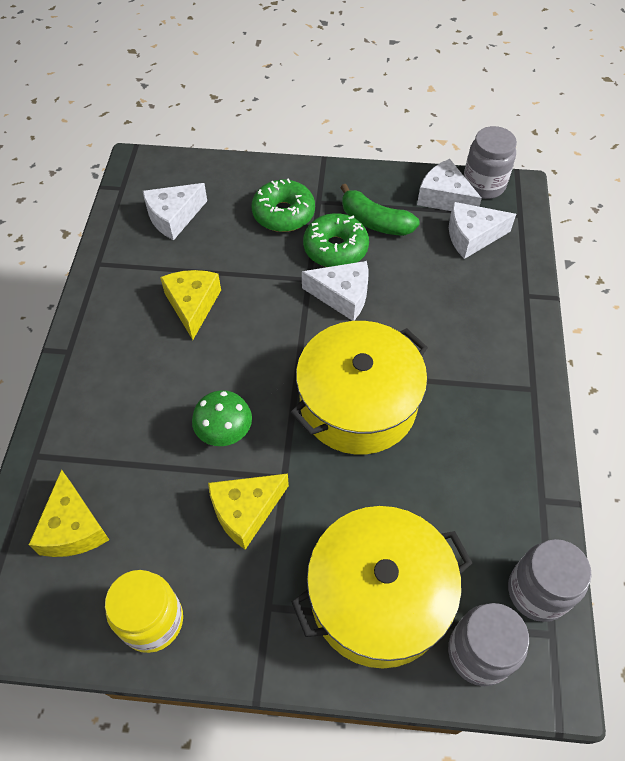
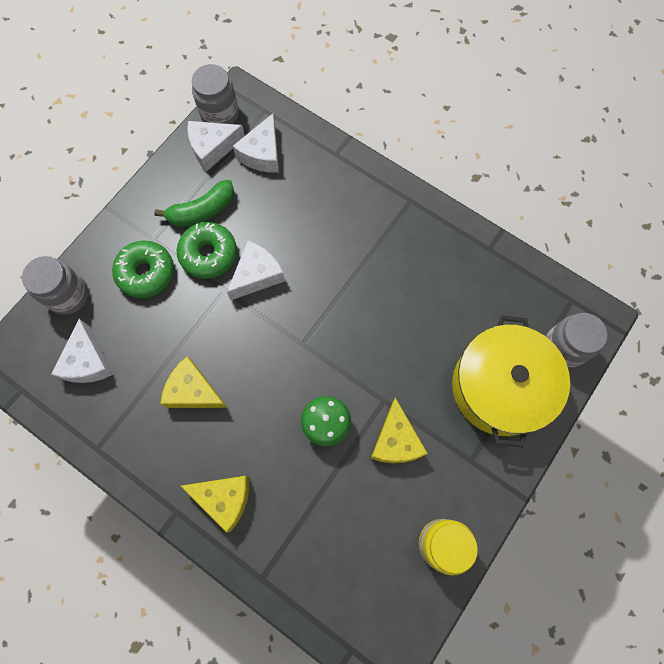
camera: 60 degrees left, 15 degrees up
yellow cheese [29,469,109,557] -> yellow cheese moved to [181,476,249,533]
yellow pot [290,321,428,455] -> none
grey jar [508,539,592,622] -> grey jar moved to [22,256,88,315]

